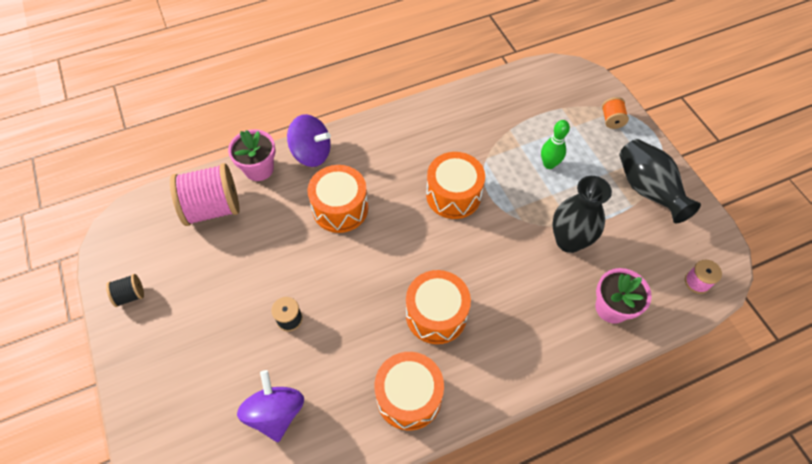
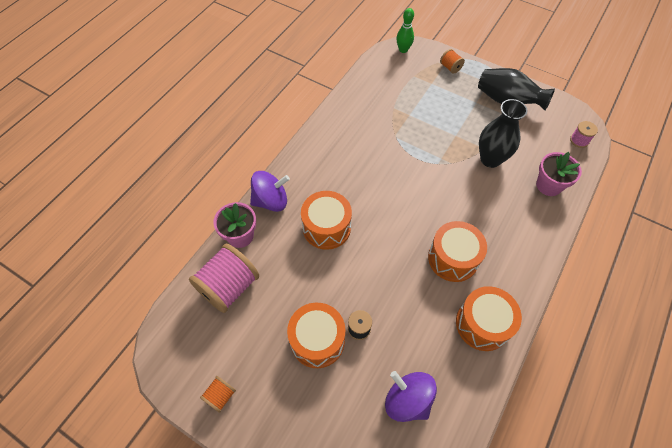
camera: 35 degrees left, 0 degrees up
black spool [106,274,144,307] -> orange spool [200,376,236,413]
orange drum [426,152,485,219] -> orange drum moved to [287,303,345,368]
green bowling pin [541,120,570,169] -> green bowling pin moved to [396,8,414,53]

